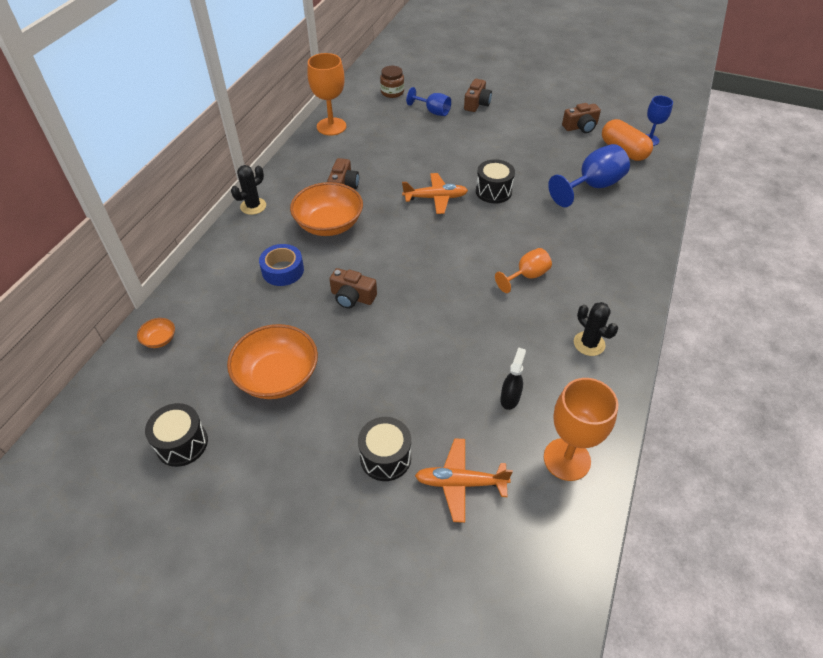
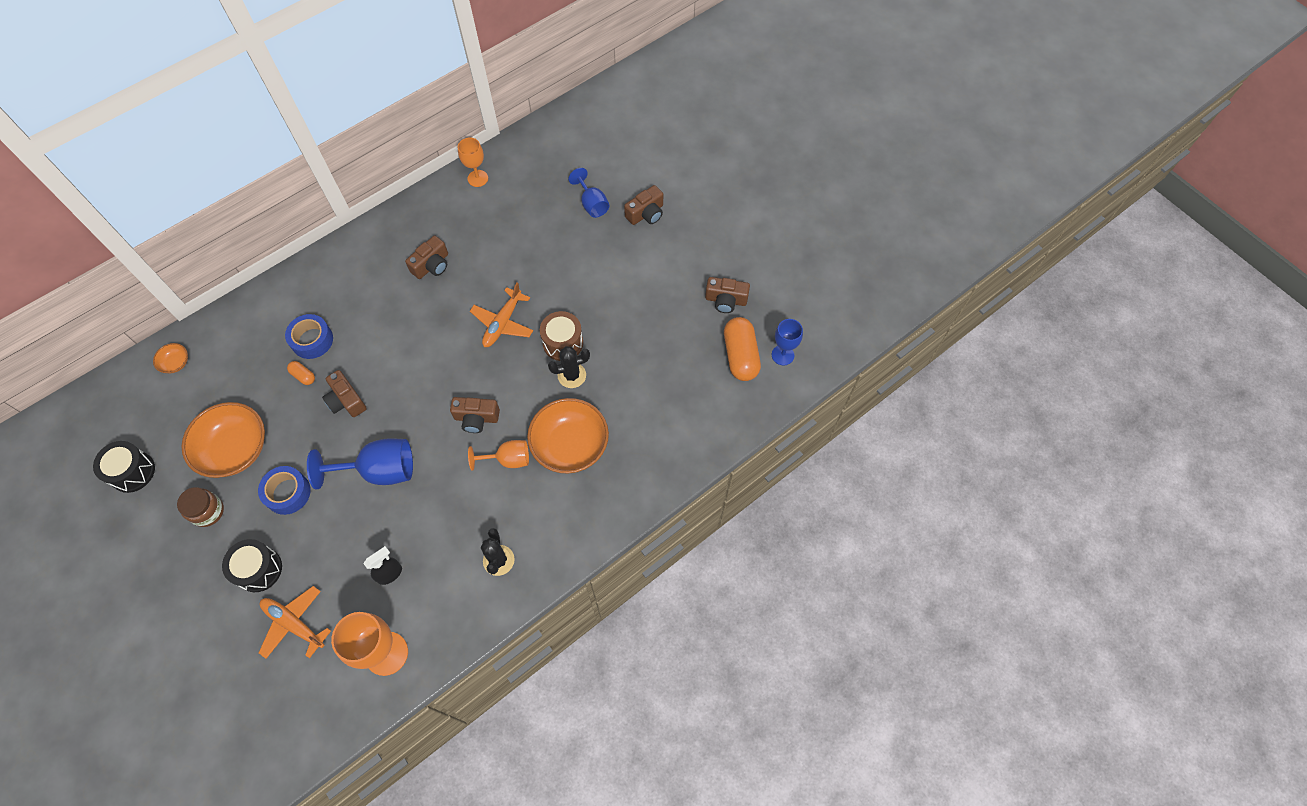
camera: 30 degrees right, 15 degrees up
black cactus [231,165,266,215] -> black cactus moved to [548,346,590,388]
orange bowl [290,182,363,236] -> orange bowl moved to [527,398,609,474]
orange goblet [307,53,346,136] -> orange goblet [458,138,488,187], size x0.62
brown jar [380,66,404,98] -> brown jar moved to [177,487,224,527]
orange plane [402,173,468,214] -> orange plane turned 90 degrees clockwise [470,282,533,347]
black drum [476,159,515,204] -> brown drum [540,311,583,361]
blue goblet [548,144,630,207] -> blue goblet moved to [307,438,413,489]
none -> blue tape [258,466,311,515]
none -> orange capsule [287,361,315,385]
none -> brown camera [450,397,500,433]

